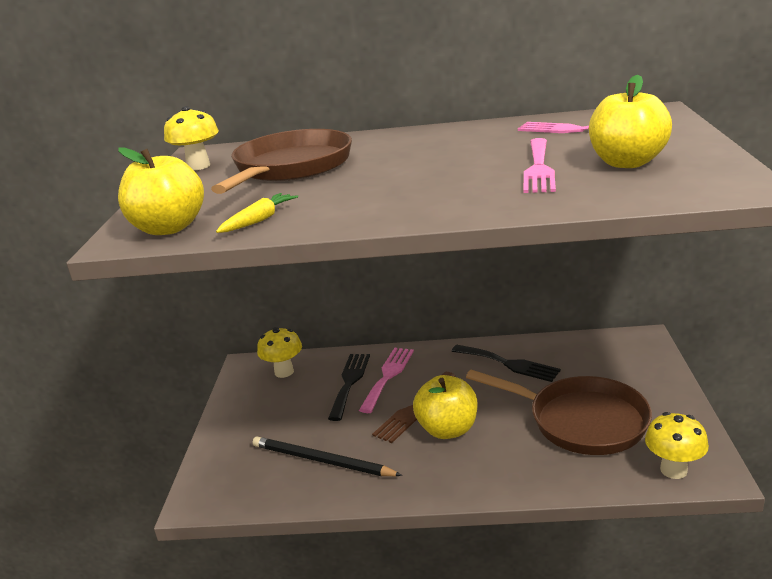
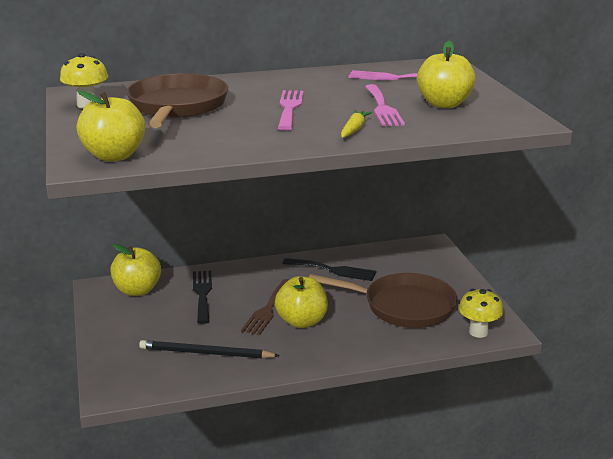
camera: 20 degrees left, 0 degrees up
yellow carrot [216,193,298,233] -> yellow carrot moved to [341,110,372,138]
yellow mushroom [257,327,302,378] -> yellow apple [110,243,161,296]
pink fork [359,348,414,413] -> pink fork moved to [278,90,304,131]

